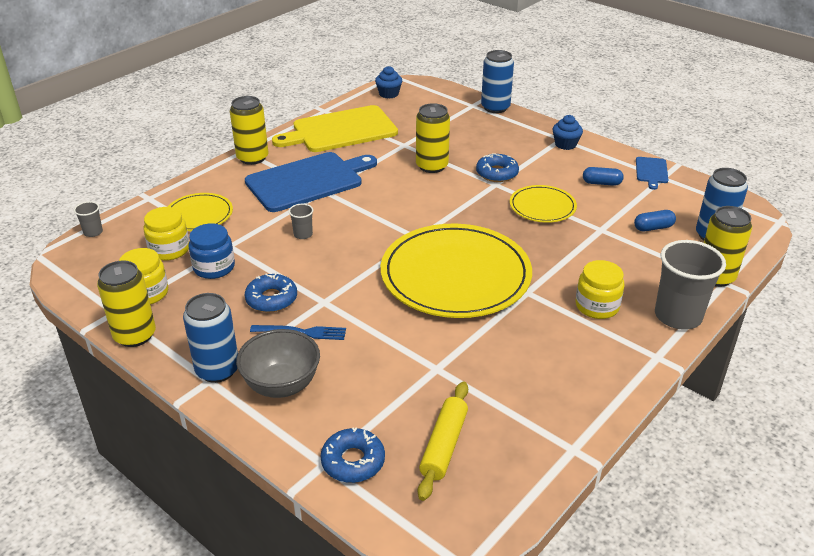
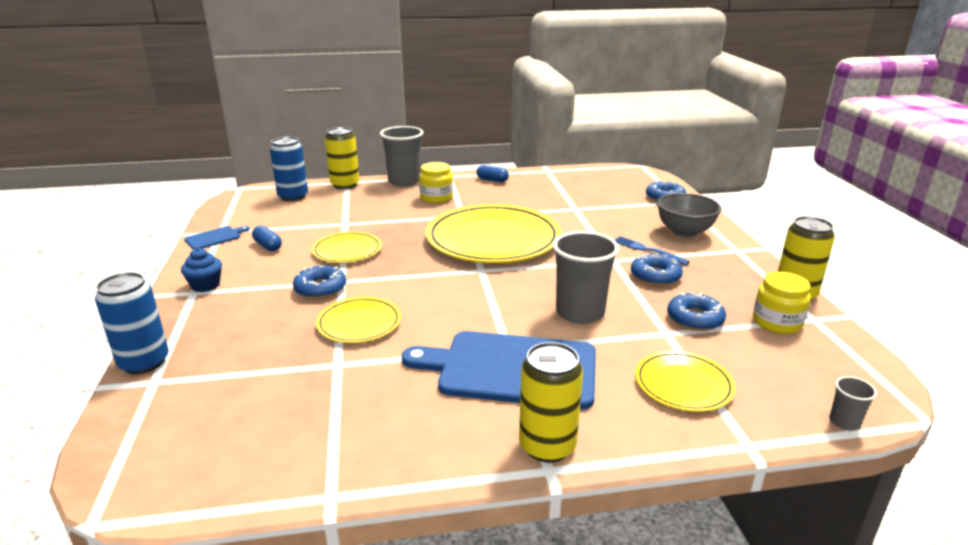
camera: 140 degrees left, 10 degrees down
yellow jar [143,207,189,261] -> none
blue can [183,293,238,383] -> none
blue jar [188,223,235,279] -> blue donut [667,292,726,331]
yellow cutting board [272,105,398,152] -> none
grey cup [289,204,313,239] -> grey cup [553,231,619,324], size x2.20
blue cupcake [375,66,402,99] -> none
yellow can [416,103,450,173] -> yellow plate [316,297,401,343]
yellow rolling pin [418,382,468,501] -> none
blue capsule [634,210,676,231] -> blue capsule moved to [477,165,509,182]

